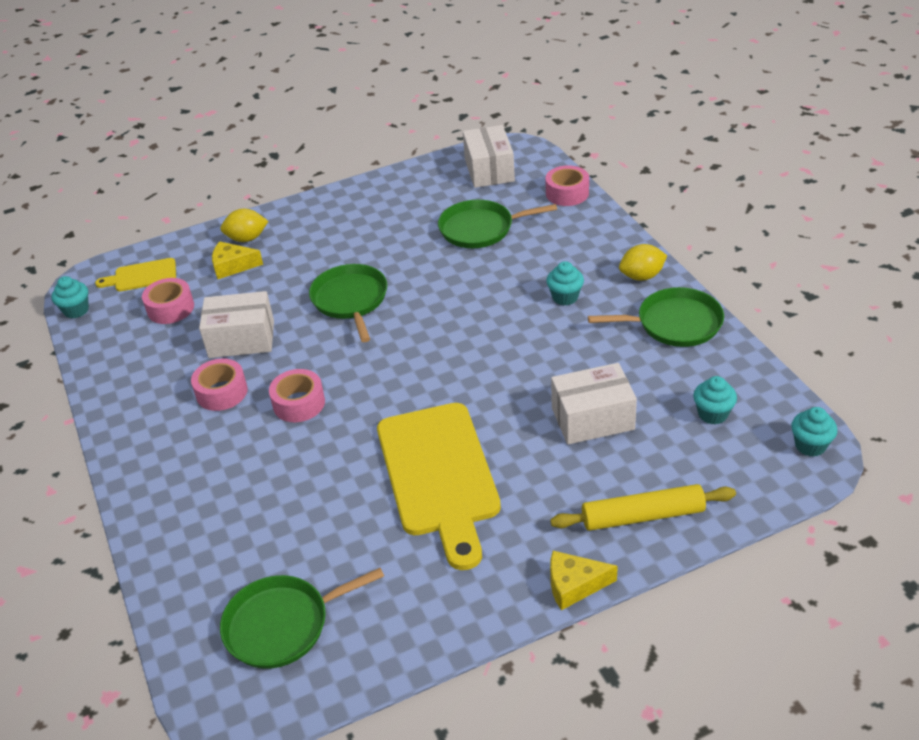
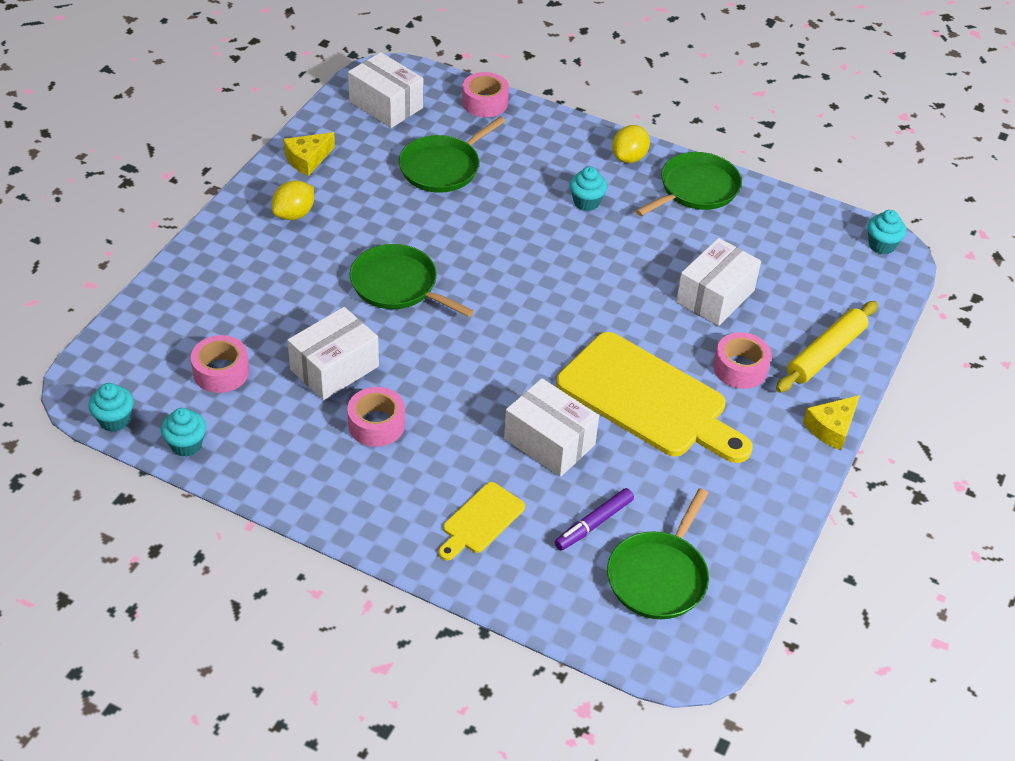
camera: 45 degrees left, 5 degrees up
yellow cutting board [95,258,176,292] -> yellow cutting board moved to [438,482,525,560]
yellow cheese [212,241,263,279] -> yellow cheese moved to [283,132,335,176]
yellow lemon [220,209,268,242] -> yellow lemon moved to [272,180,314,220]
pink tape [269,369,325,422] -> pink tape moved to [713,332,771,389]
turquoise cupcake [693,376,737,424] -> turquoise cupcake moved to [161,408,206,457]
none -> white box [504,378,599,477]
none -> purple marker [555,488,634,551]

